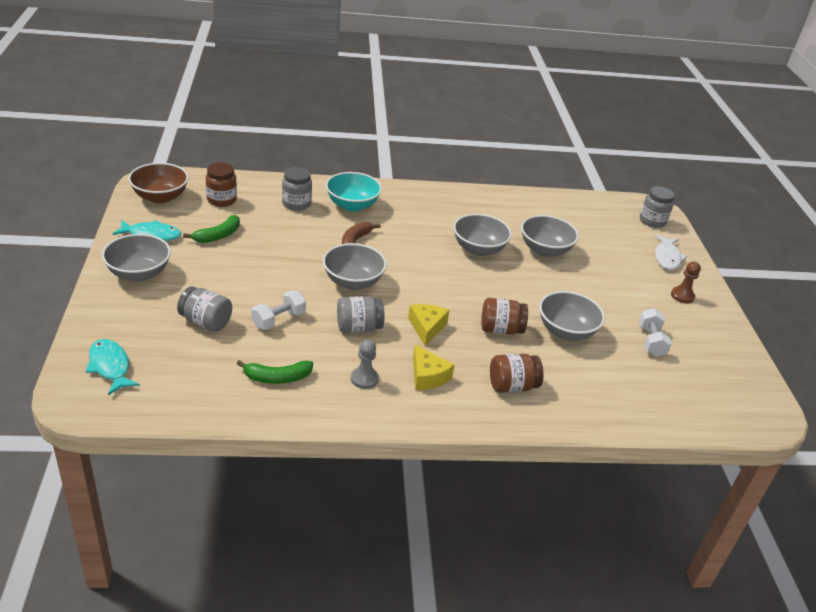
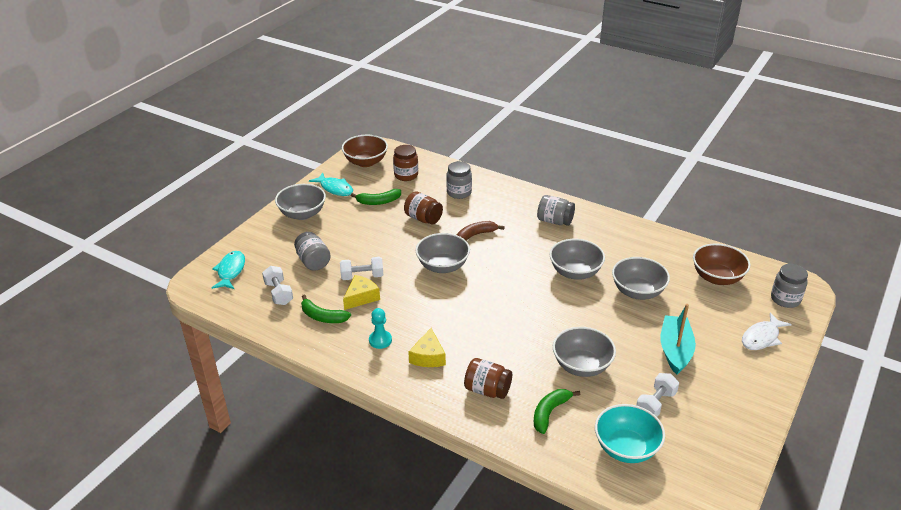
camera: 40 degrees right, 0 degrees up
turquoise bowl [326,172,382,212] -> turquoise bowl moved to [595,404,665,463]
grey jar [337,296,384,333] -> grey jar moved to [537,195,575,226]
grey pawn [351,340,379,389] -> turquoise pawn [369,308,392,349]
yellow cheese [408,304,449,346] -> yellow cheese moved to [343,275,380,310]
brown jar [481,298,528,335] -> brown jar moved to [404,191,443,225]
brown pawn [671,261,701,303] -> none
none -> white dumbbell [262,266,293,305]
none -> green banana [534,389,580,434]
none -> turquoise boat [660,304,696,375]
none -> brown bowl [693,243,750,285]

